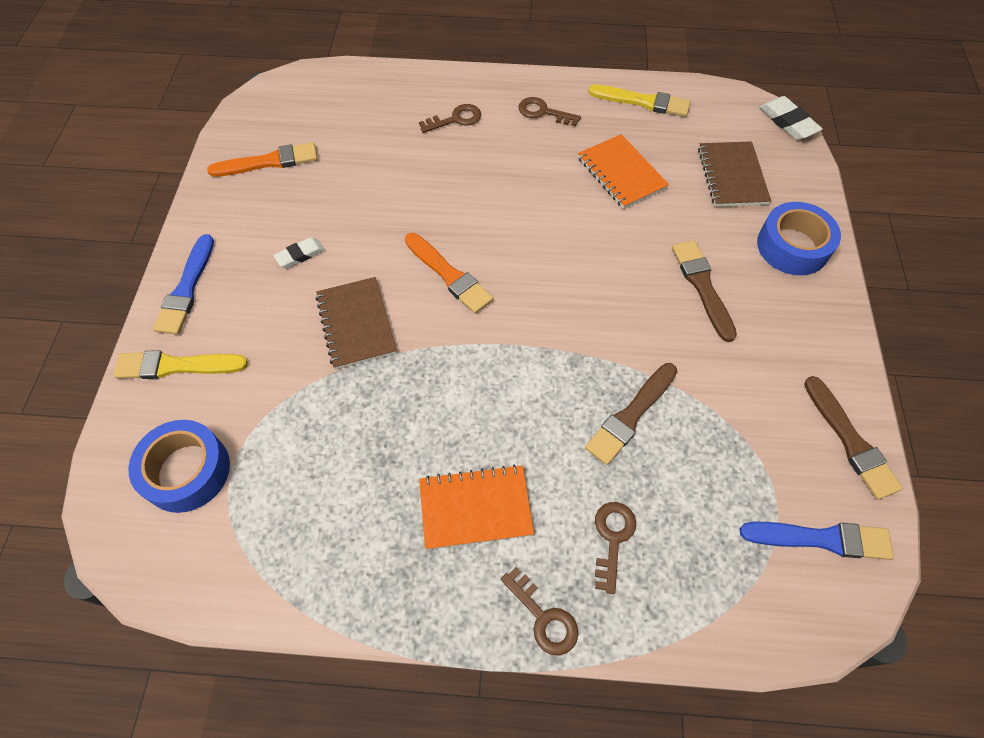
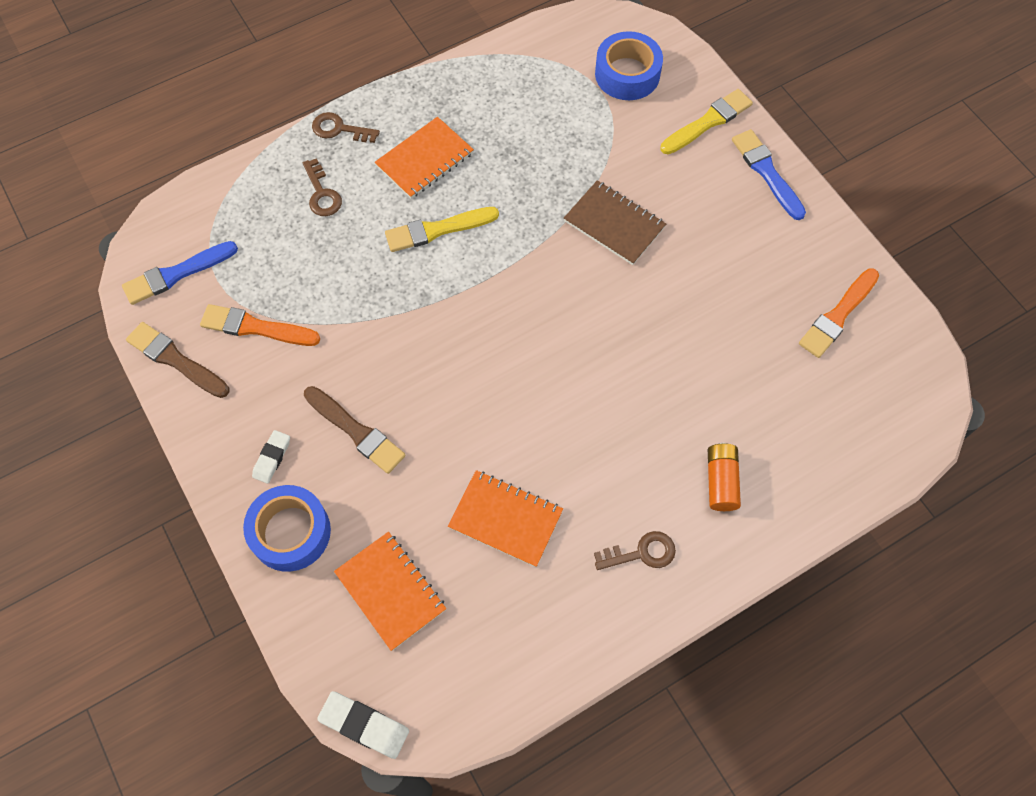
camera: 145 degrees right, 5 degrees up
white eraser [273,237,325,268] -> white eraser moved to [252,430,290,484]
orange brush [405,233,493,314] -> orange brush moved to [200,304,320,346]
brown key [419,104,481,133] -> orange battery [708,443,741,511]
brown brush [585,363,677,465] -> none
yellow brush [588,85,691,117] -> yellow brush moved to [385,207,499,252]
brown notebook [698,141,771,207] -> orange notebook [334,532,446,651]

